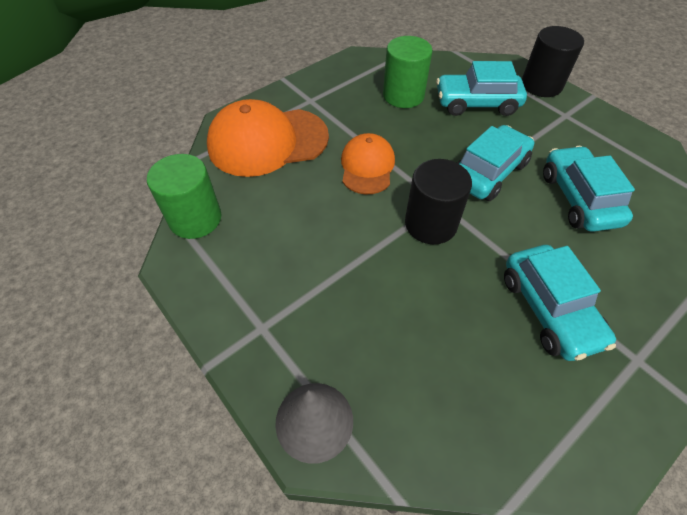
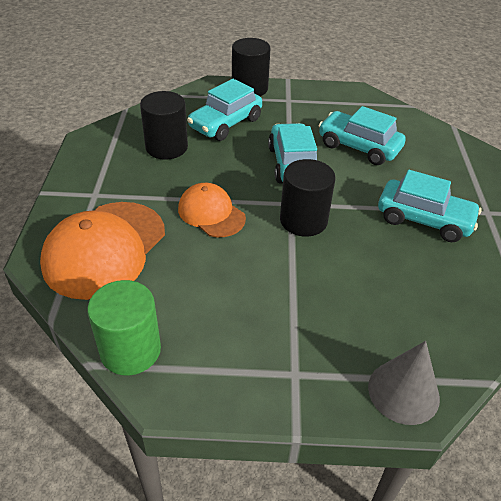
camera: 50 degrees left, 10 degrees down
green cylinder [383,36,433,108] -> black cylinder [140,91,188,160]

